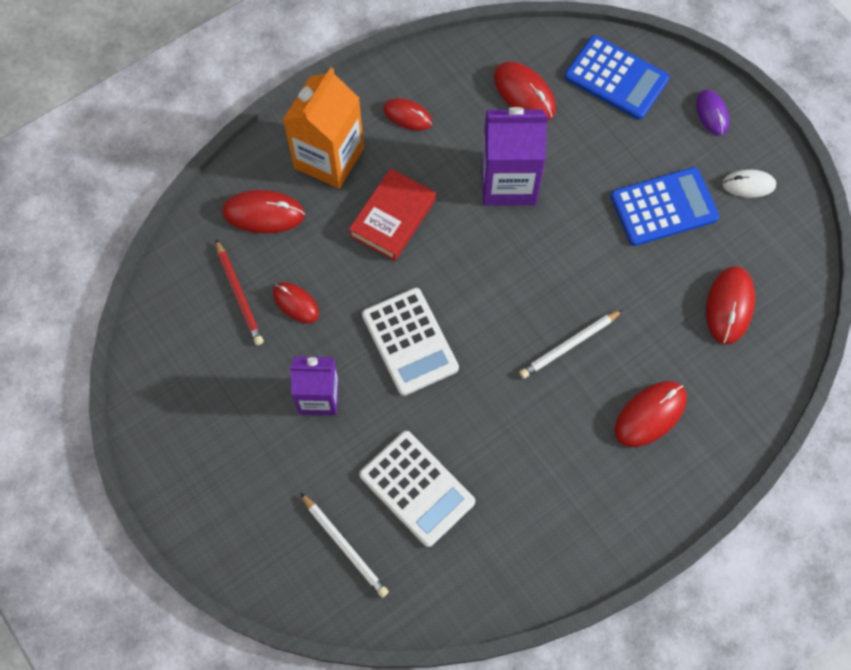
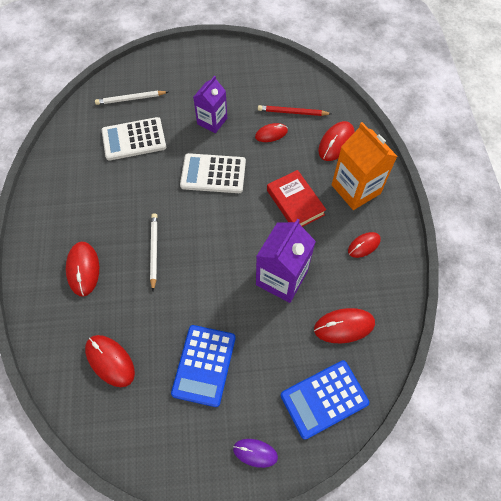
camera: 120 degrees right, 5 degrees down
white mouse [722,169,776,198] -> none

